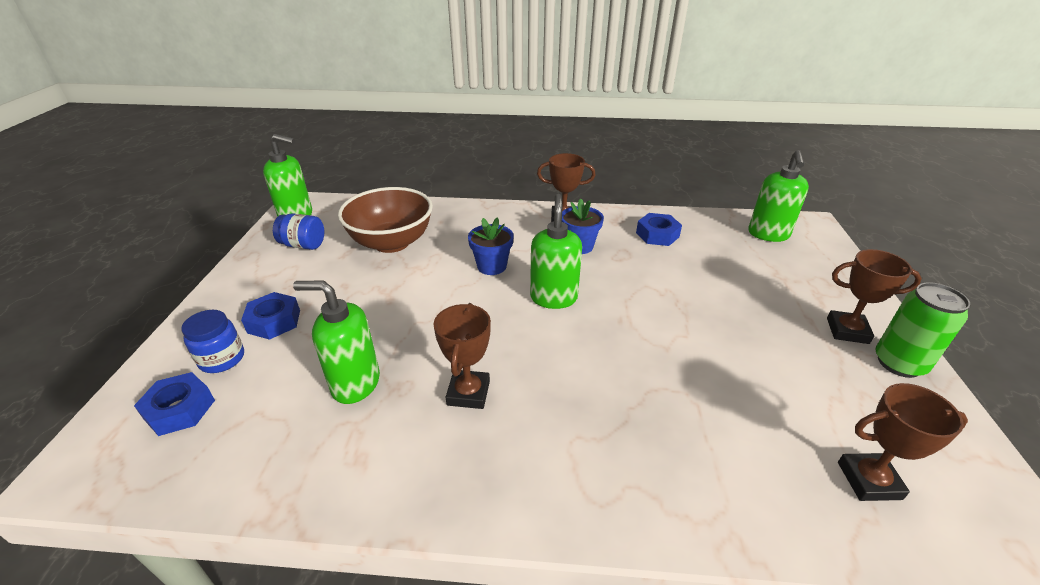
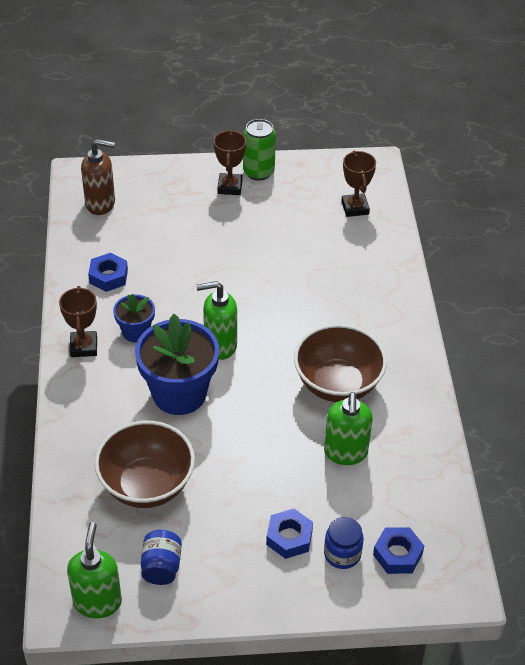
camera: 100 degrees left, 10 degrees up
brown trophy [434,303,491,409] -> brown bowl [294,324,387,402]
blue flower pot [468,217,514,275] -> blue flower pot [135,314,219,415], size x1.91
green soap dispenser [748,150,809,242] -> brown soap dispenser [81,139,115,215]

